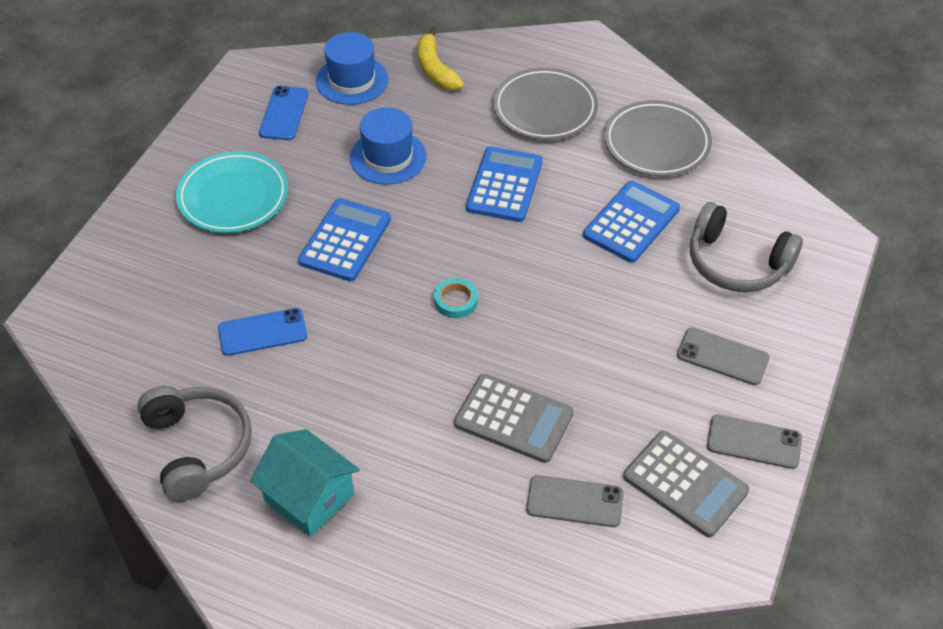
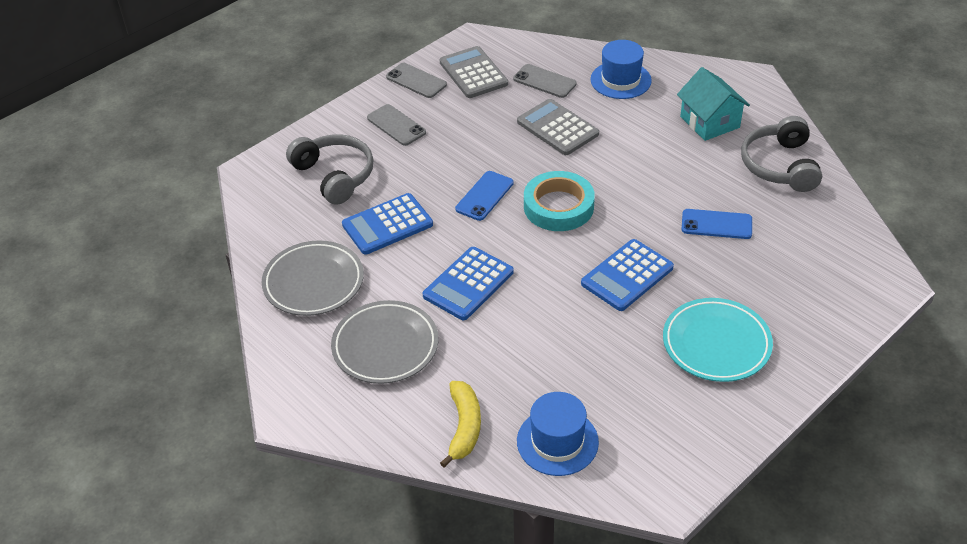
camera: 155 degrees left, 5 degrees down
blue phone [259,86,308,140] -> blue phone moved to [455,171,514,221]
blue hat [350,107,426,185] -> blue hat moved to [591,40,652,99]
turquoise tape [434,278,478,318] -> turquoise tape [524,171,595,231], size x1.99

